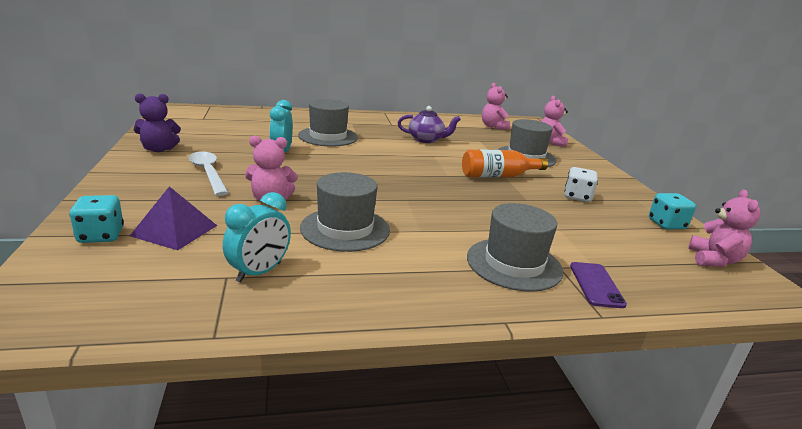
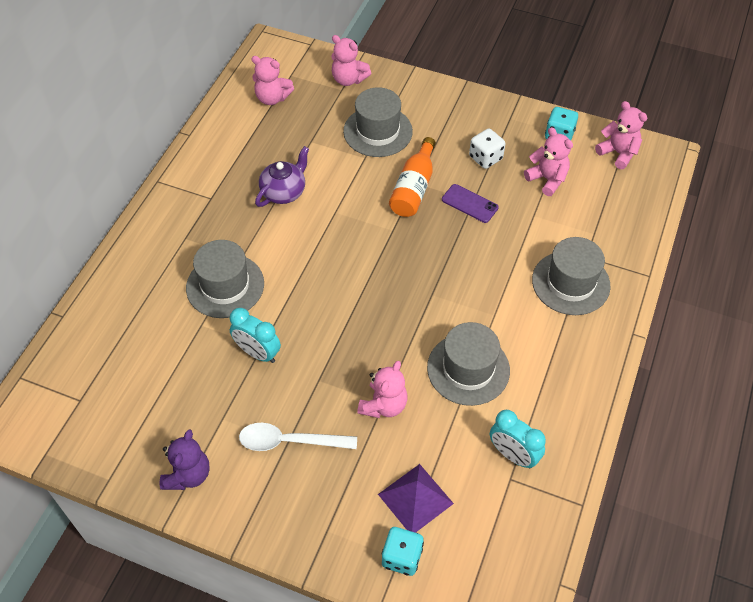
camera: 55 degrees left, 30 degrees up
turquoise clock [223,192,291,282] -> turquoise clock turned 150 degrees clockwise [490,410,546,468]
purple phone [570,262,627,308] -> purple phone moved to [442,184,499,223]
none -> pink teddy bear [524,127,573,196]

